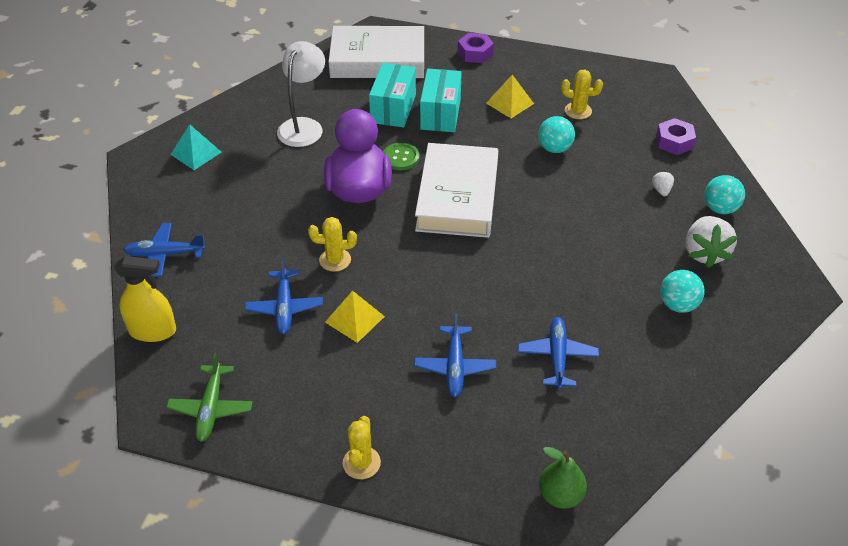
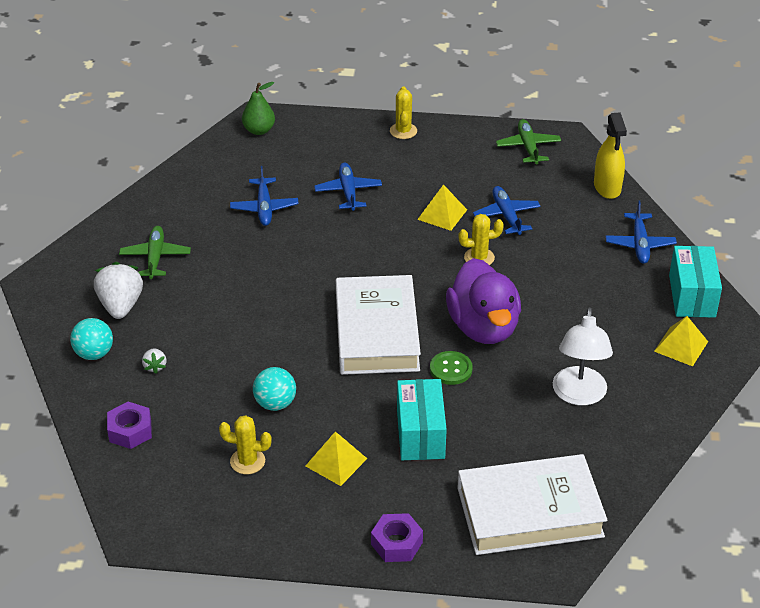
camera: 170 degrees right, 5 degrees down
yellow spray bottle [115,256,176,342] -> yellow spray bottle turned 90 degrees counterclockwise [594,112,627,199]
blue plane [123,223,206,277] -> blue plane turned 105 degrees clockwise [605,201,677,264]
turquoise pyramid [170,124,222,170] -> yellow pyramid [654,316,708,367]
turquoise box [369,63,416,128] -> turquoise box moved to [669,246,722,318]
turquoise ball [660,270,705,313] -> green plane [119,226,191,279]

